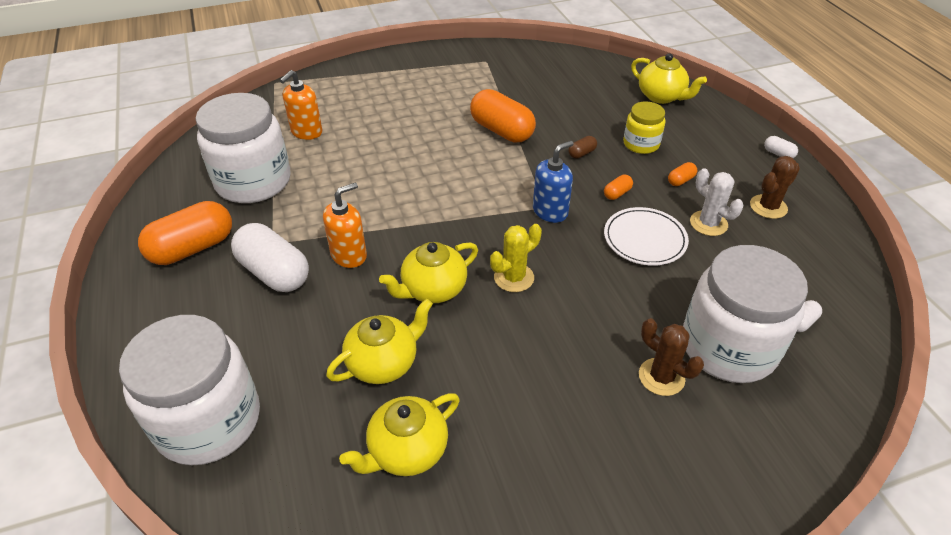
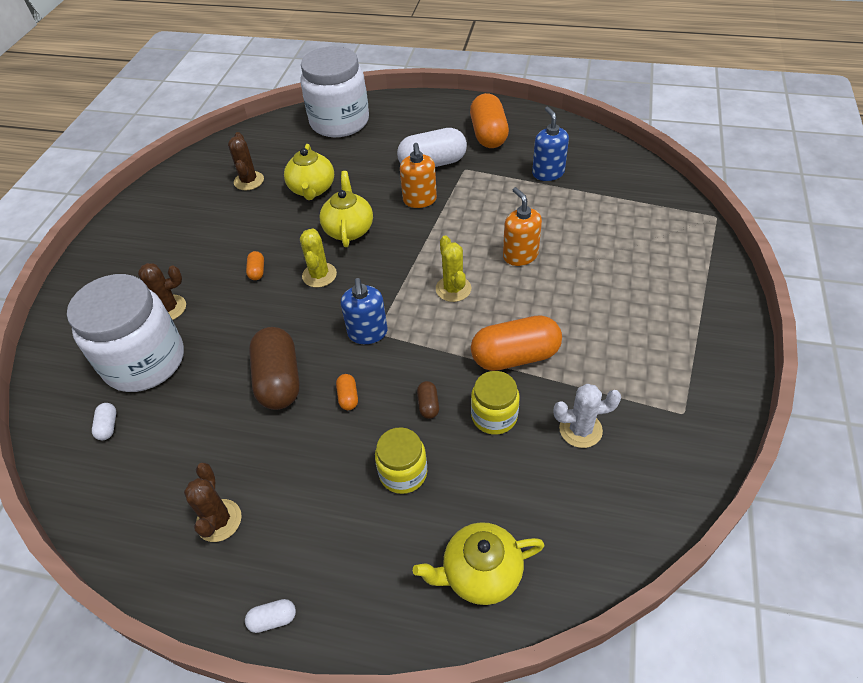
camera: 125 degrees right, 5 degrees up
white jar [196,93,291,203] -> blue soap dispenser [532,107,569,181]
orange soap dispenser [280,70,322,140] -> orange soap dispenser moved to [503,187,542,266]
yellow teapot [339,393,460,476] -> brown cactus [228,132,264,190]
white plate [604,207,689,266] -> brown capsule [249,327,300,410]
orange capsule [668,162,698,186] -> orange capsule moved to [246,251,264,280]
white cactus [690,168,743,236] -> white cactus moved to [554,384,621,448]
none -> yellow cactus [436,236,471,302]
none -> yellow jar [471,371,520,435]

